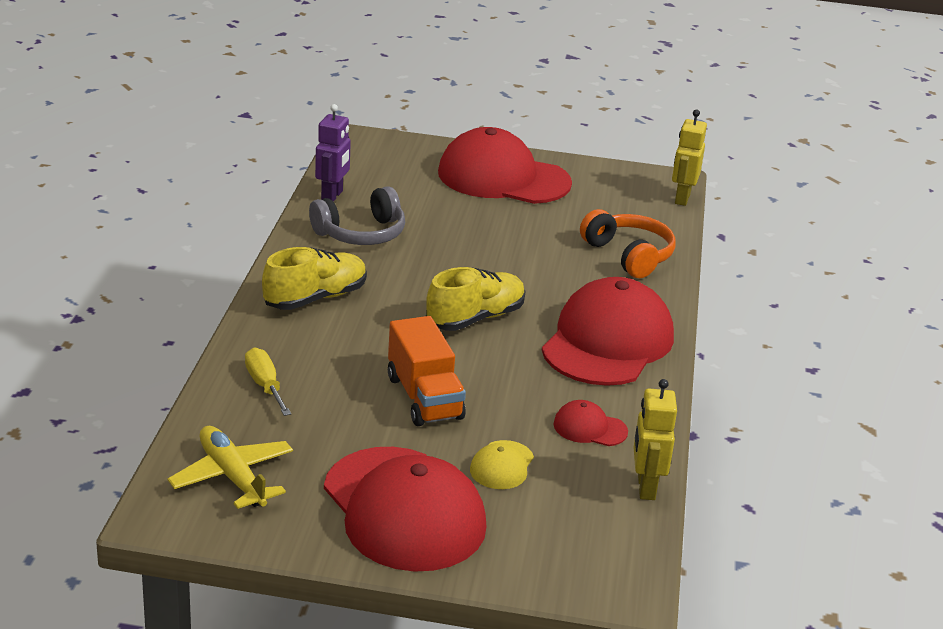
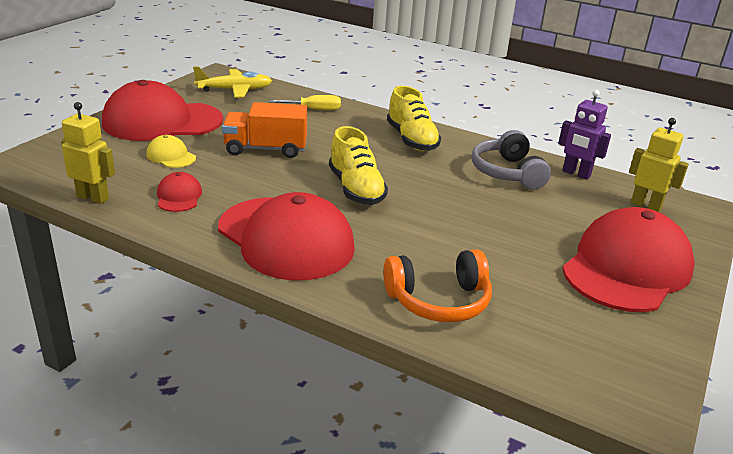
camera: 110 degrees right, 0 degrees up
red cap [554,400,628,446] -> red cap turned 45 degrees counterclockwise [157,172,202,212]
yellow robot [672,109,707,206] -> yellow robot moved to [629,118,689,212]

